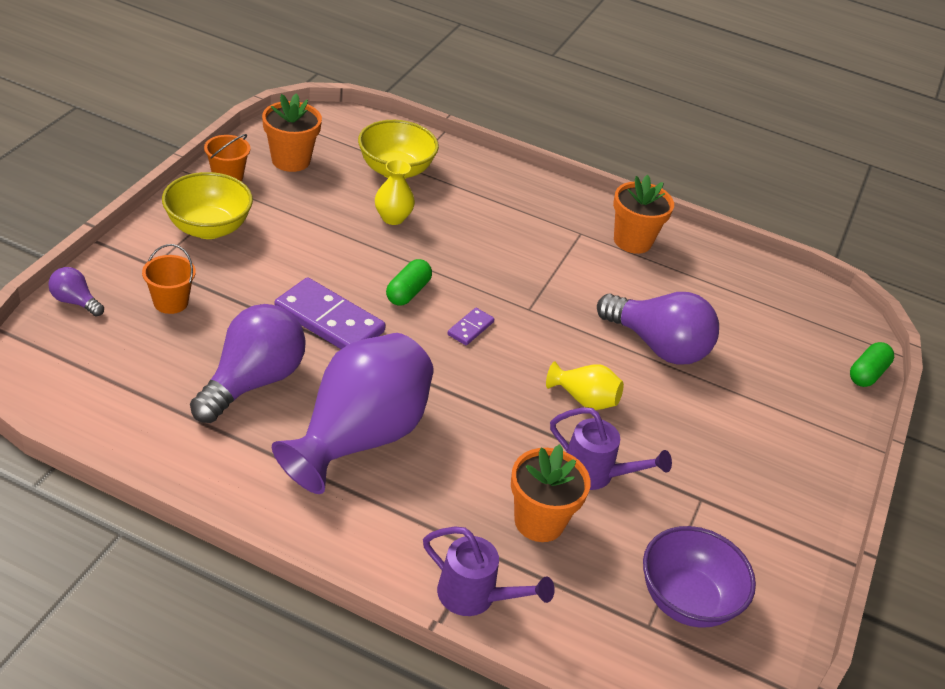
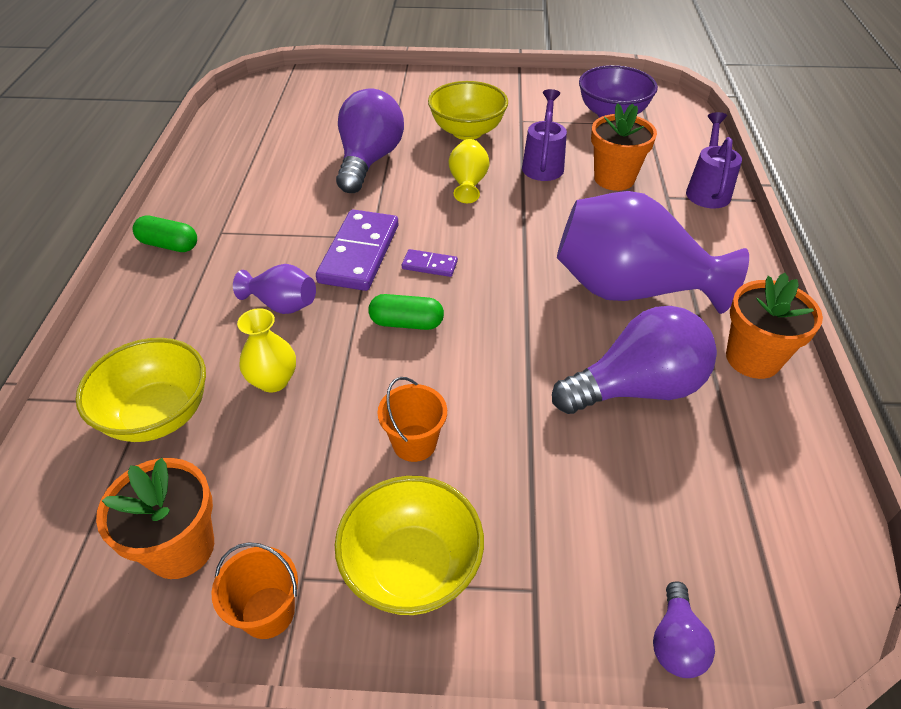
camera: 105 degrees left, 5 degrees up
orange bucket [142,244,196,314] -> orange bucket moved to [378,377,447,462]
purple light bulb [190,304,306,423] -> purple light bulb turned 150 degrees clockwise [552,306,717,414]
purple domino [274,277,386,349] -> purple domino moved to [316,210,398,291]
orange flower pot [613,175,674,254] -> orange flower pot moved to [726,273,823,379]
green capsule [850,342,894,387] -> green capsule moved to [133,215,197,252]
none -> purple vase [233,264,316,314]
none -> yellow bowl [428,81,508,140]

